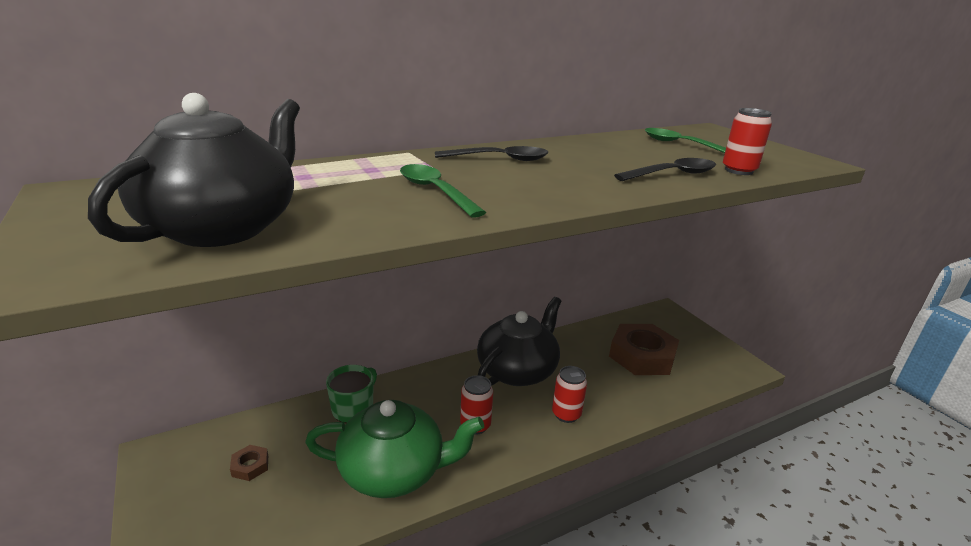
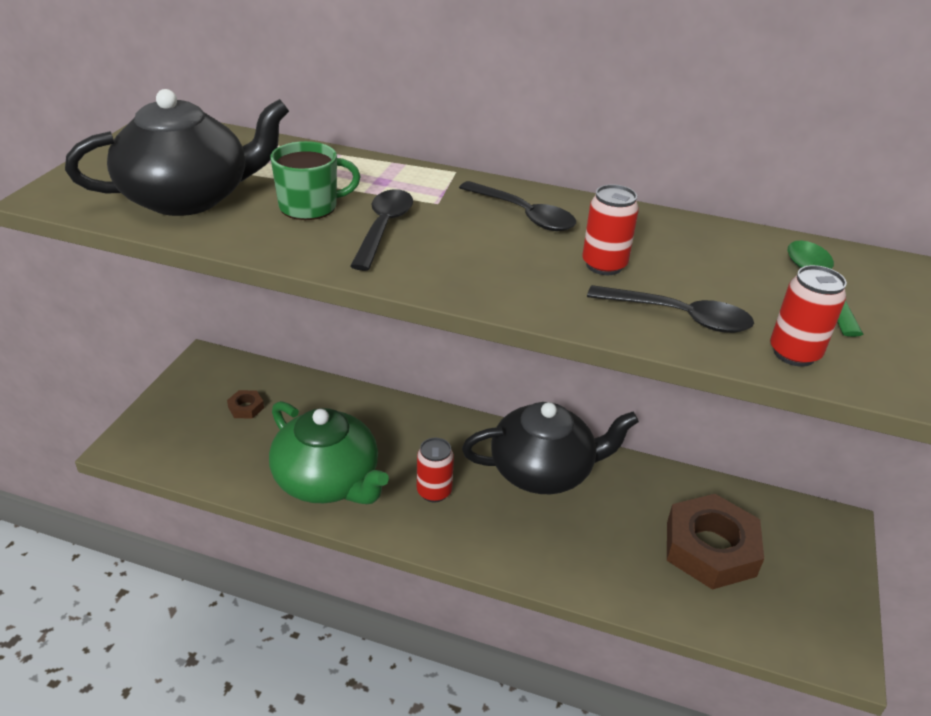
camera: 45 degrees right, 10 degrees up
green mug [326,365,377,423] -> green mug moved to [270,141,361,220]
green spoon [400,164,486,218] -> black spoon [350,189,413,271]
red can [552,366,587,423] -> red can moved to [582,184,639,275]

